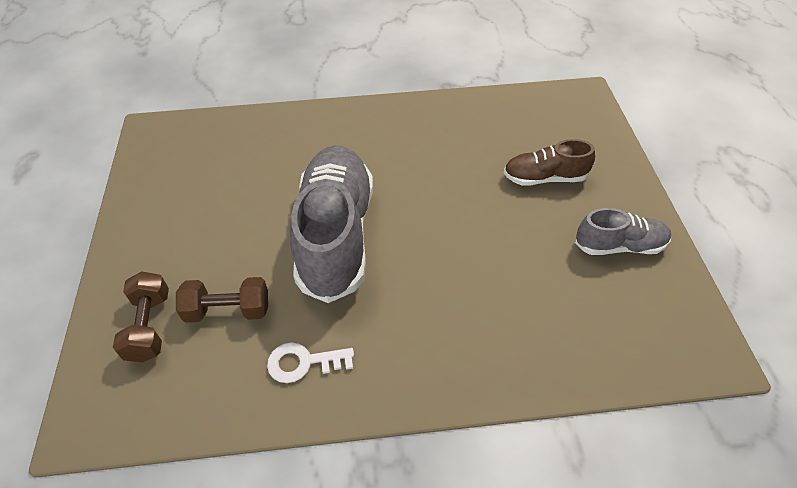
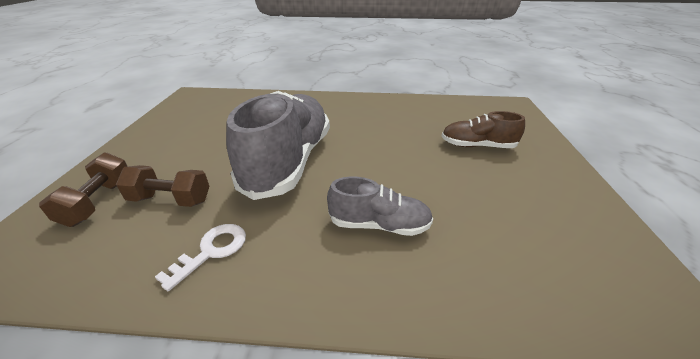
camera: 10 degrees right, 15 degrees down
white key [267,343,354,383] -> white key turned 120 degrees clockwise [155,224,246,291]
grey shoe [575,208,671,255] -> grey shoe moved to [327,177,433,236]

